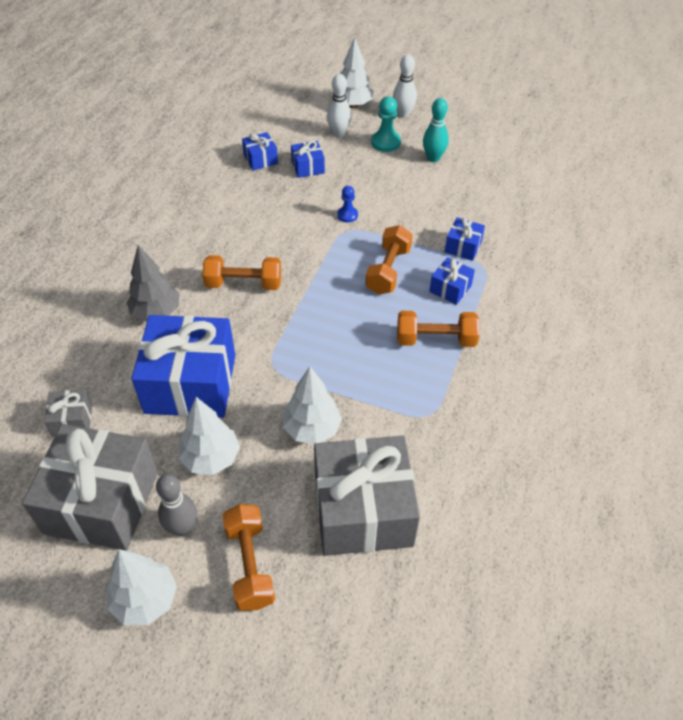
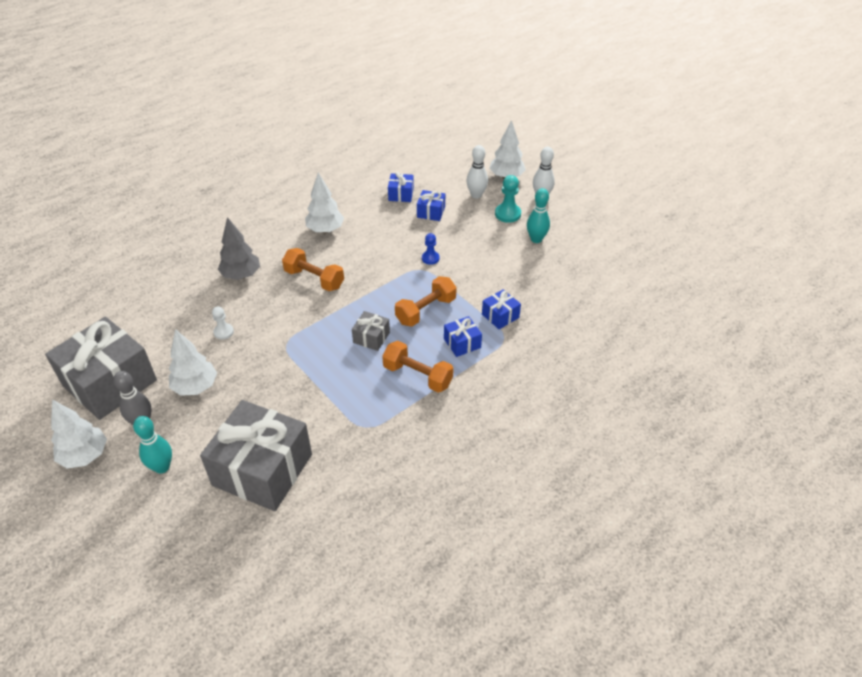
camera: 30 degrees right, 5 degrees down
grey gift [44,389,92,437] -> grey gift moved to [352,311,390,351]
blue gift [132,315,235,418] -> white pawn [212,306,234,340]
orange dumbbell [222,504,275,610] -> turquoise bowling pin [133,416,172,474]
white tree [283,366,342,444] -> white tree moved to [305,172,344,233]

